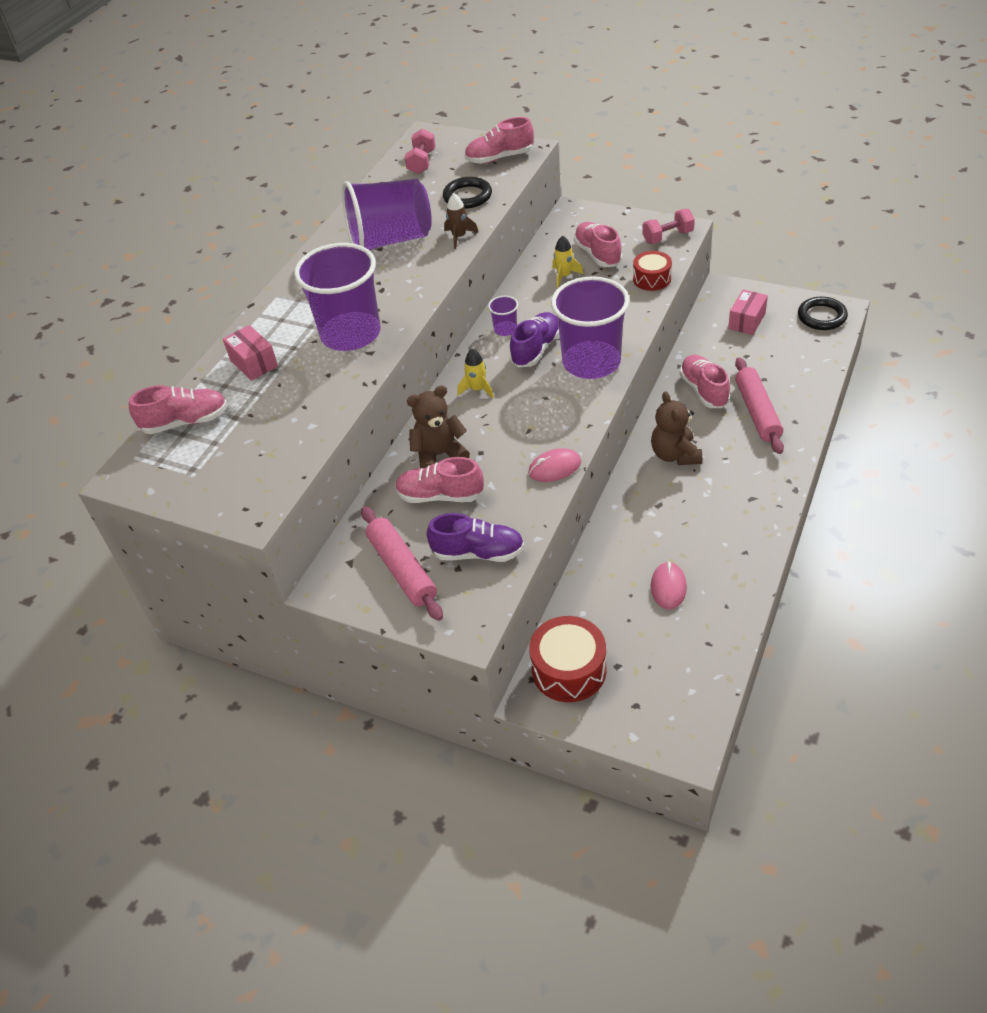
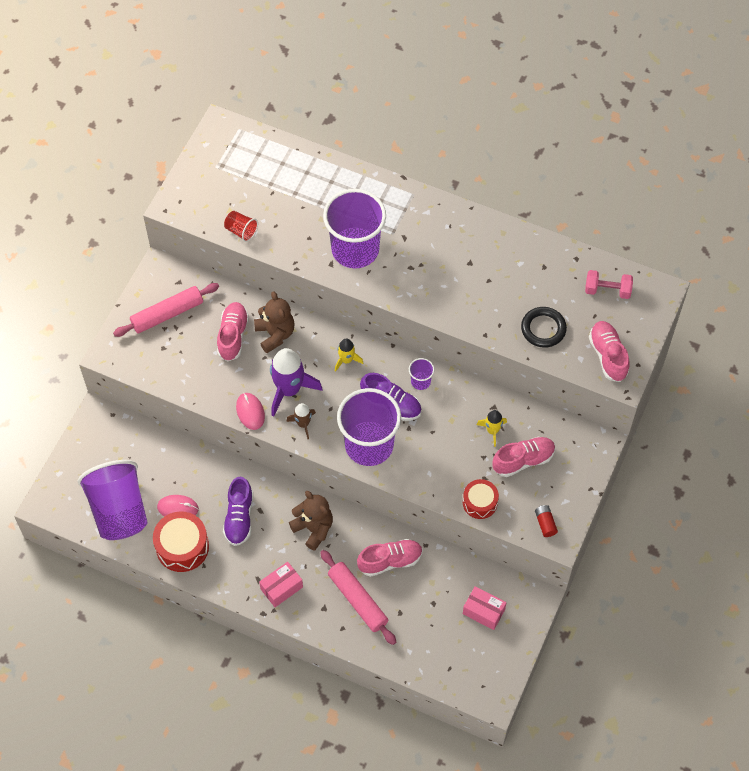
camera: 85 degrees right, 15 degrees up
pink shoe [129,385,228,434] -> none
pink box [223,325,278,381] -> pink box moved to [259,562,303,607]
purple cup [342,179,432,250] -> purple cup moved to [78,460,148,540]
purple shoe [427,513,524,562] -> purple shoe moved to [223,477,253,546]
brown rocket [444,193,479,249] -> brown rocket moved to [286,403,316,439]
red drum [529,616,607,702] -> red drum moved to [153,511,209,572]
pink dumbbell [642,209,695,244] -> red battery [535,505,558,537]
brown teddy bear [651,391,702,465] -> brown teddy bear turned 60 degrees clockwise [289,491,333,551]
pink rolling pin [735,357,784,454] -> pink rolling pin turned 60 degrees clockwise [320,550,396,645]
black ring [798,297,848,330] -> none
none -> red cup [224,211,258,242]
none -> purple rocket [270,348,322,417]

